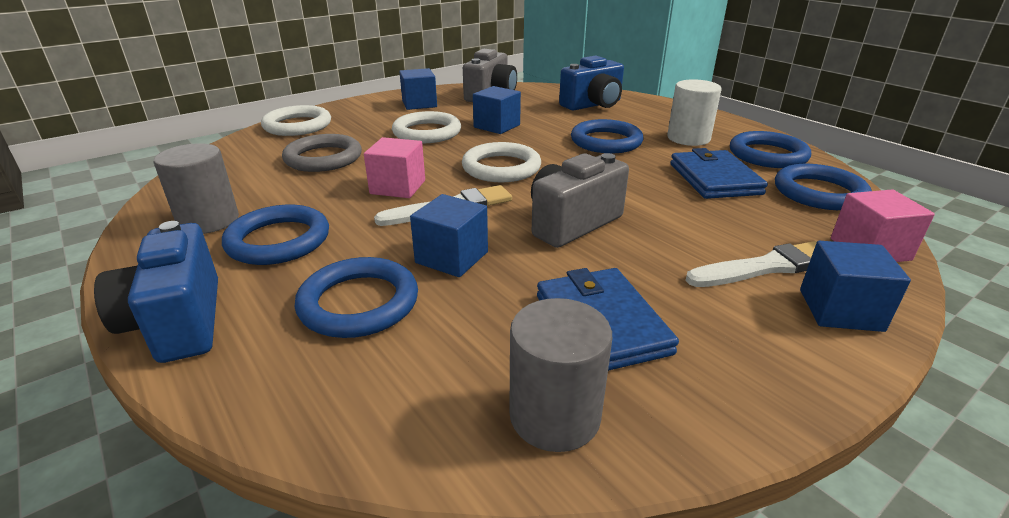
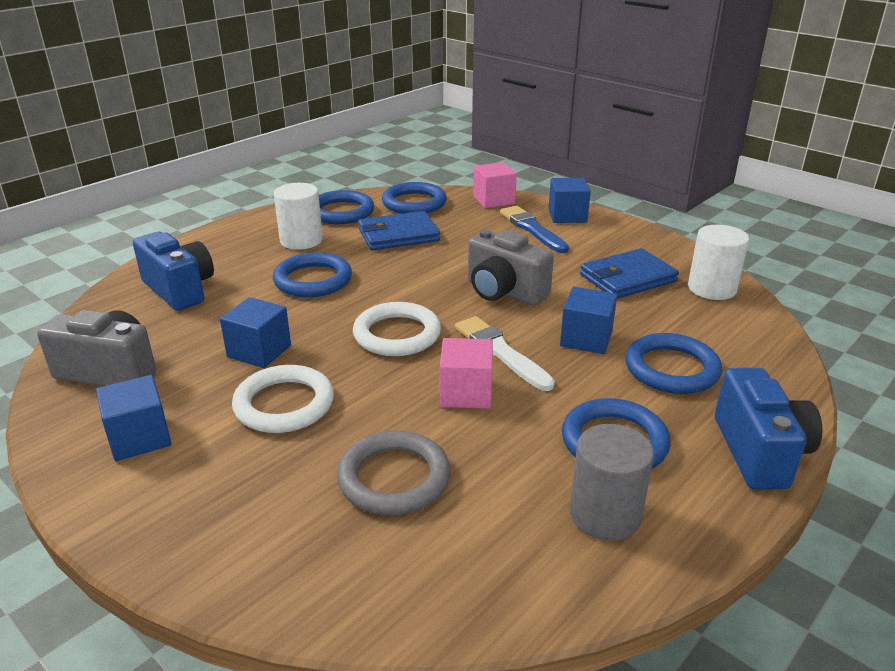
camera: 100 degrees left, 0 degrees up
blue camera [94,221,218,363] -> blue camera turned 60 degrees counterclockwise [715,367,822,490]
white ring [261,105,331,136] -> none
grey cylinder [509,298,612,452] -> white cylinder [688,225,749,300]
white brush [685,241,817,287] -> blue brush [500,206,569,253]

